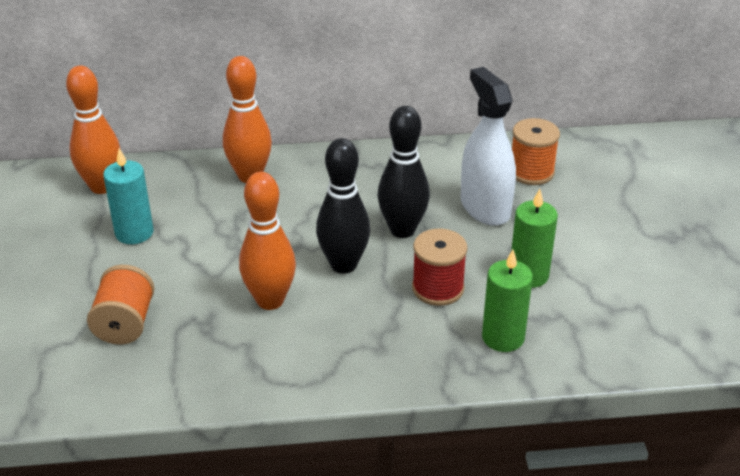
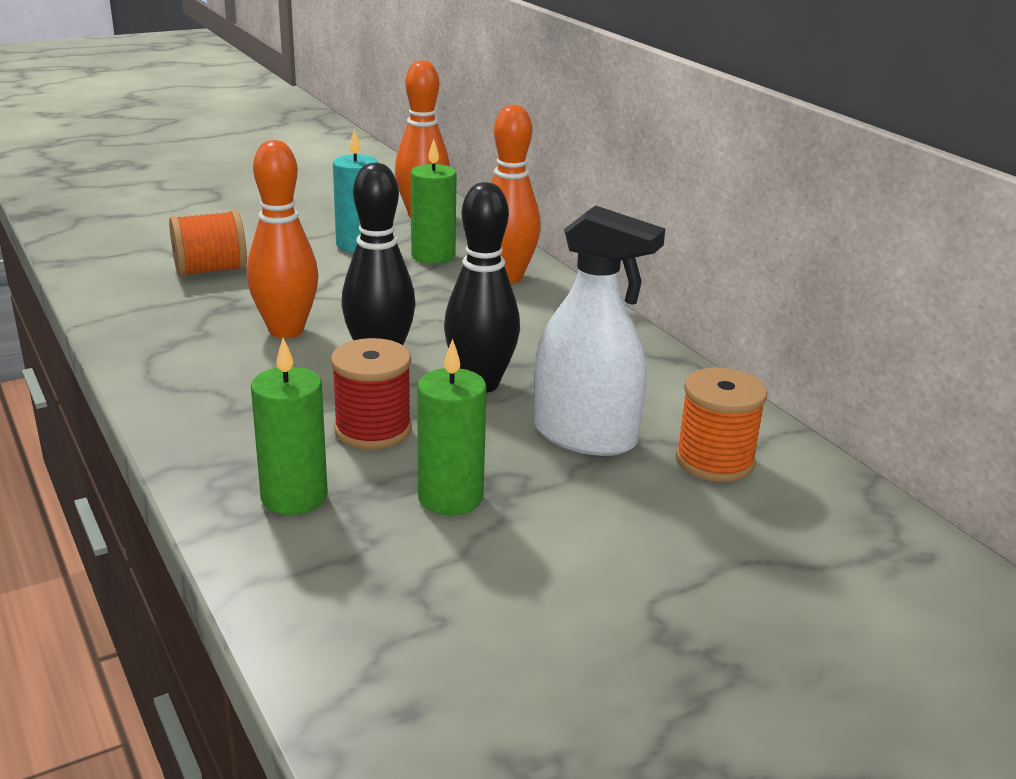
camera: 65 degrees right, 10 degrees down
white spray bottle [461,67,516,226] -> white spray bottle turned 75 degrees clockwise [534,205,665,456]
none -> green candle [411,139,457,264]

